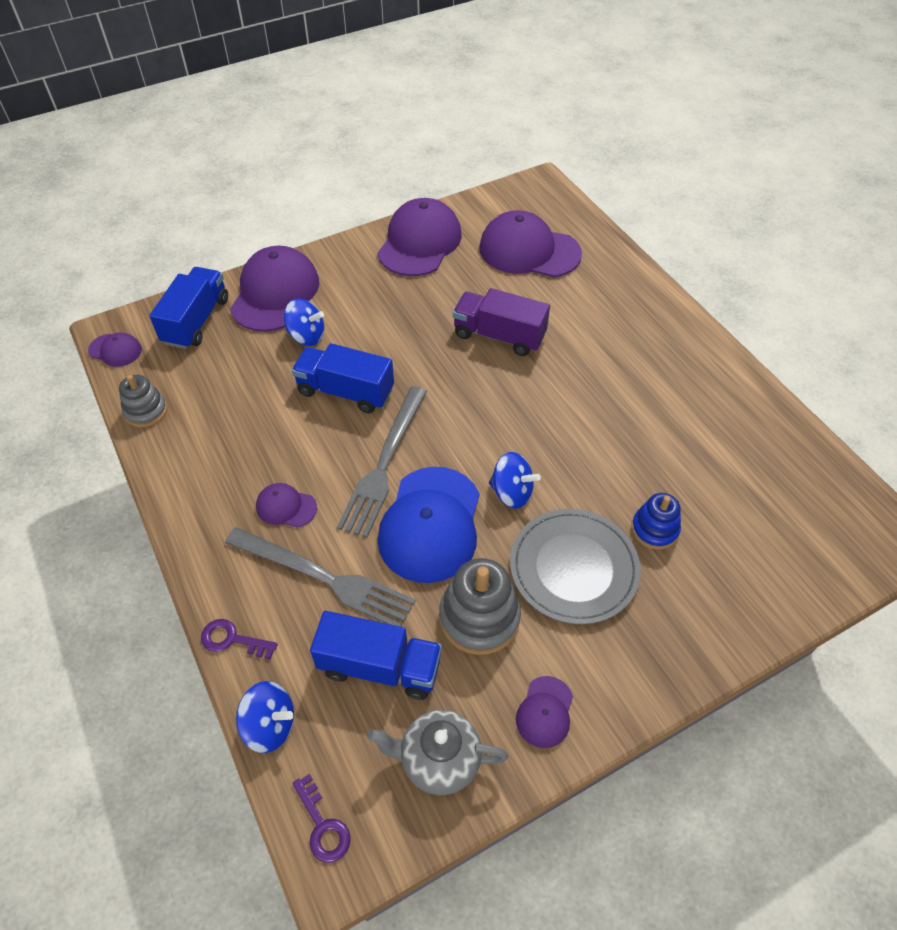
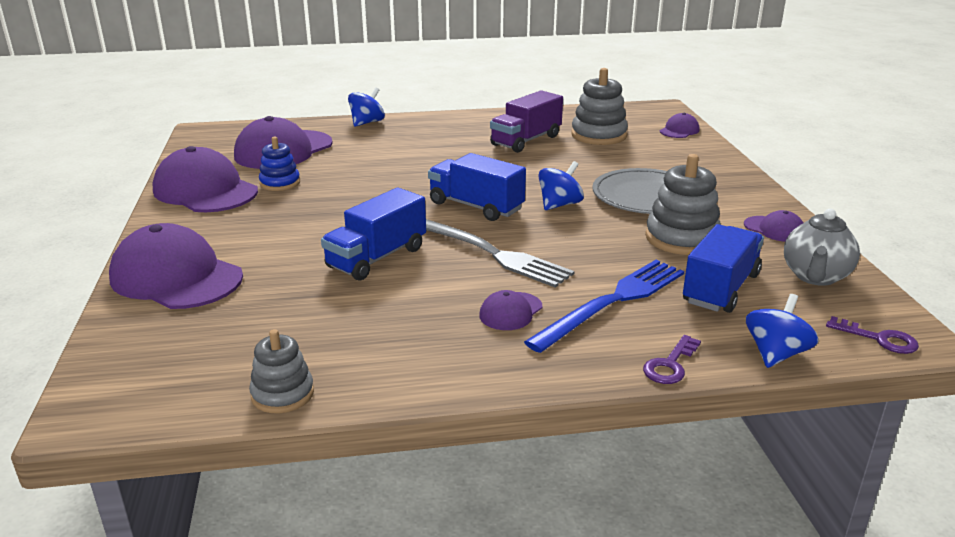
camera: 70 degrees left, 25 degrees down
purple cap [88,332,142,367] -> purple cap moved to [660,113,699,138]
blue truck [149,267,228,349] -> blue truck moved to [428,153,526,221]
grey fork [225,527,416,627] -> blue fork [524,260,684,353]
blue spinning top [284,298,324,346] -> blue spinning top moved to [348,87,385,127]
purple key [292,774,351,863] -> purple key turned 45 degrees clockwise [826,316,919,354]
blue cap [378,467,480,583] -> none
purple truck [453,288,550,356] -> purple truck moved to [490,90,563,153]
blue stacking toy [631,493,681,550] -> blue stacking toy moved to [259,137,300,191]
none -> grey stacking toy [571,68,628,145]

